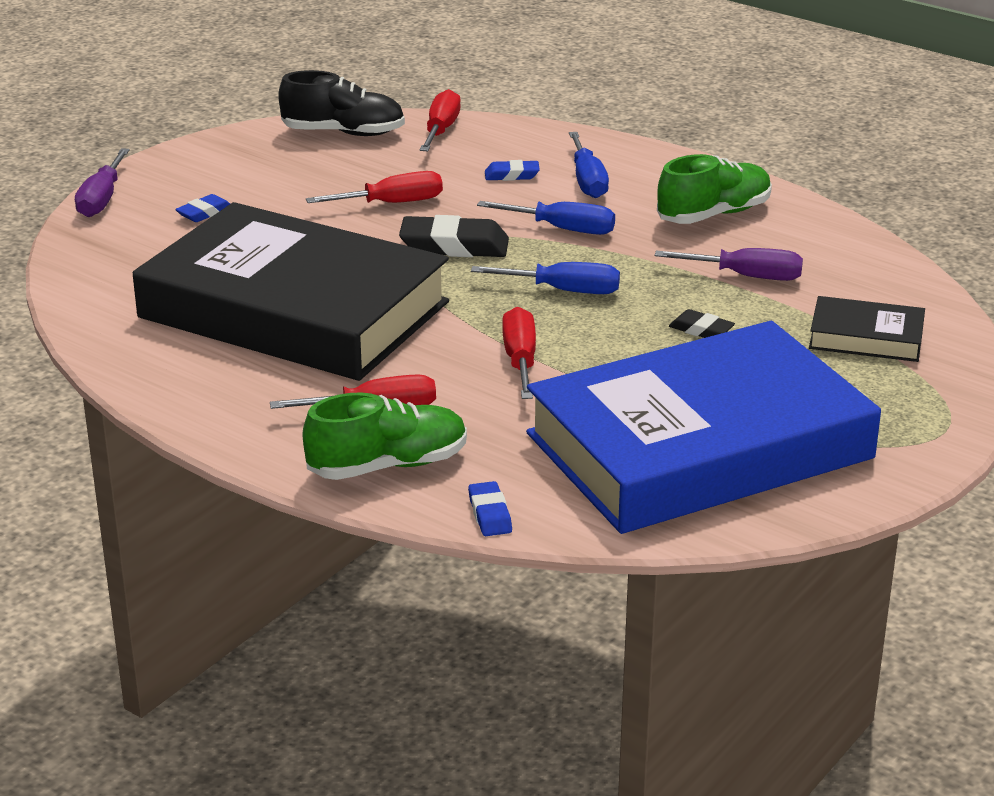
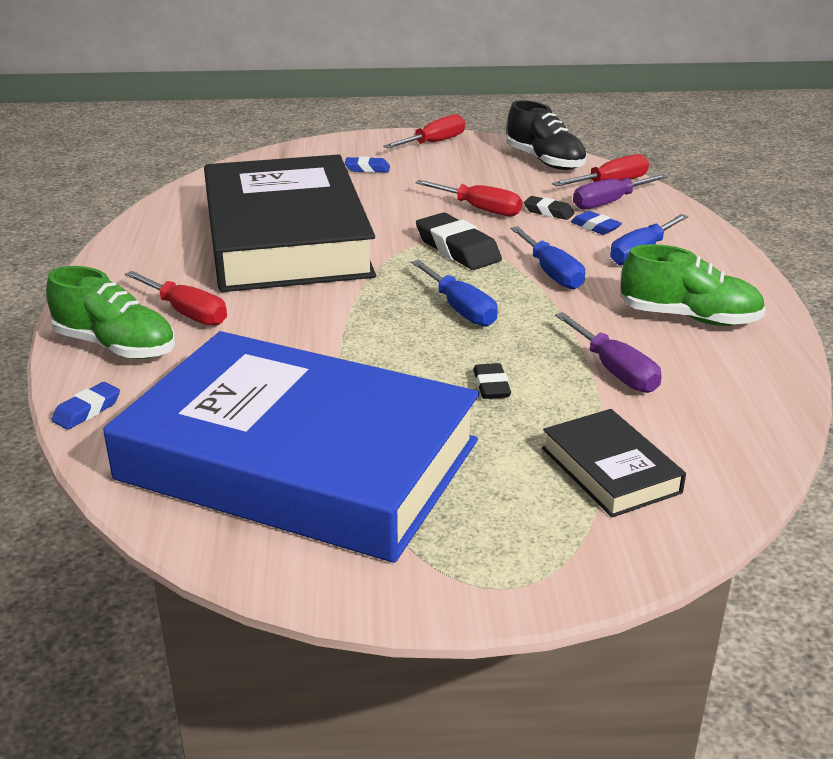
camera: 50 degrees right, 0 degrees up
purple screwdriver [75,148,130,217] -> purple screwdriver moved to [573,174,668,209]
red screwdriver [502,307,536,399] -> red screwdriver moved to [383,114,465,148]
none -> black eraser [524,196,574,220]

